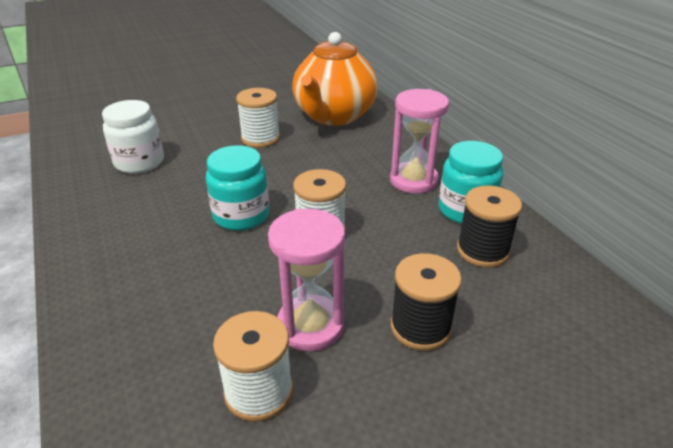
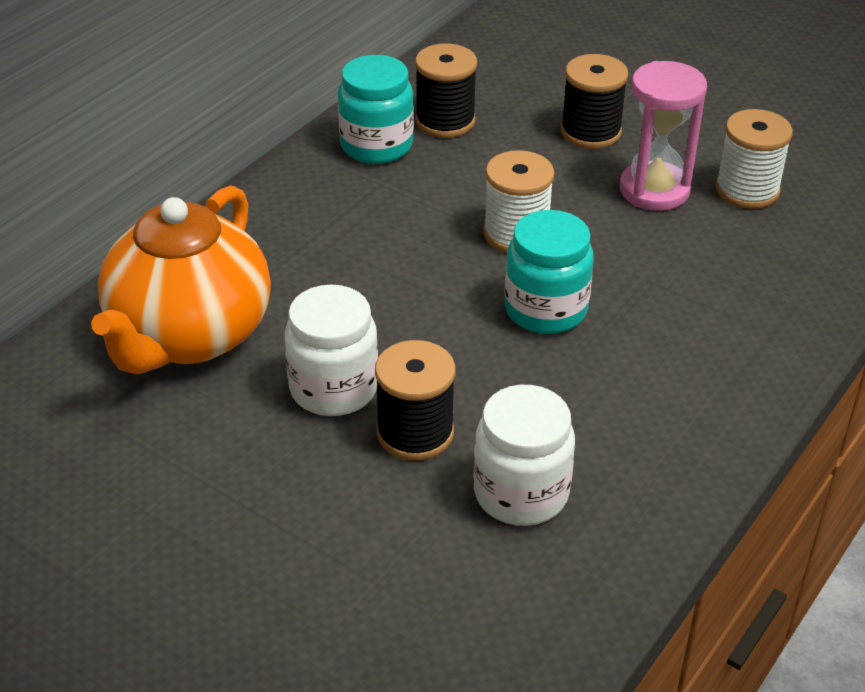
camera: 120 degrees left, 5 degrees up
white spool [236,88,280,148] -> white jar [285,285,378,416]
orange teapot [292,32,378,126] -> orange teapot turned 120 degrees clockwise [91,185,271,374]
pink hourglass [390,89,449,194] -> none
none -> black spool [375,340,456,460]

